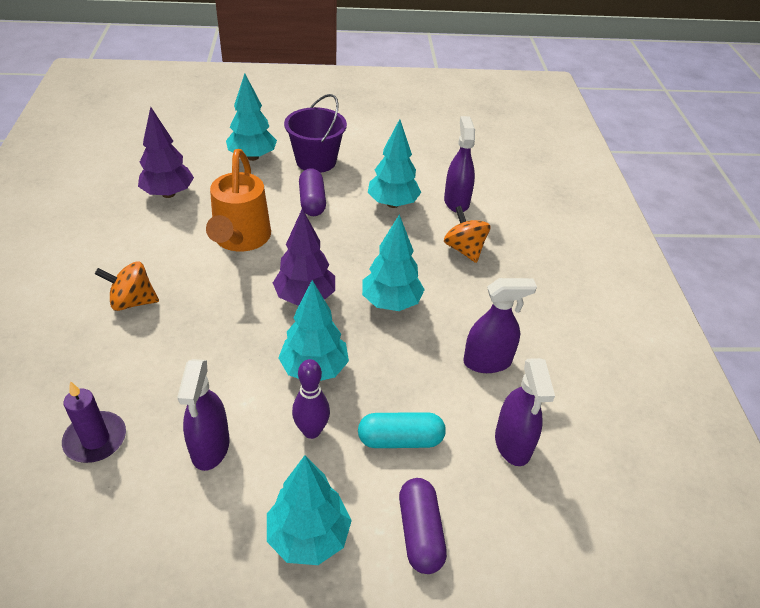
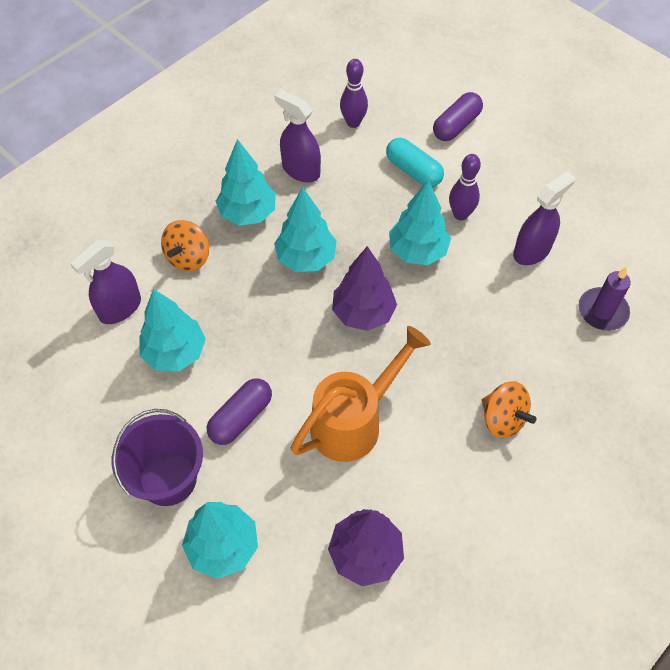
camera: 130 degrees left, 15 degrees up
turquoise tree [267,455,352,565] -> turquoise tree moved to [216,139,276,226]
purple spray bottle [495,358,555,466] -> purple bowling pin [340,59,368,128]

